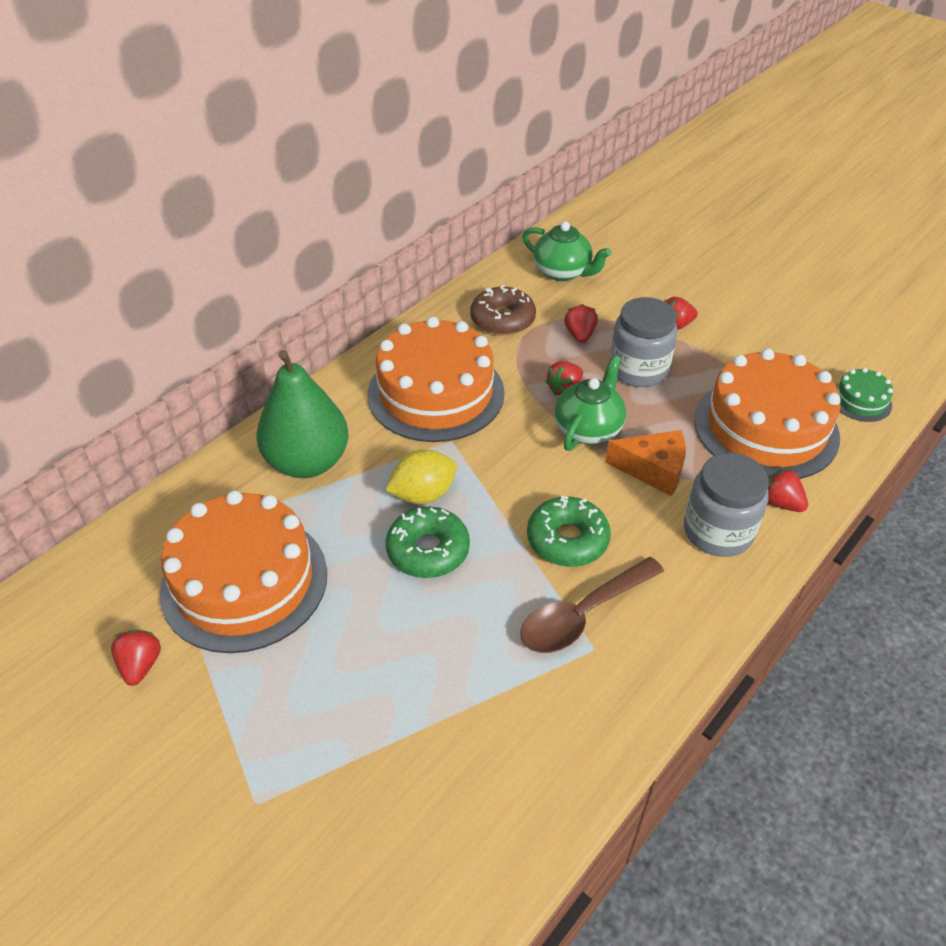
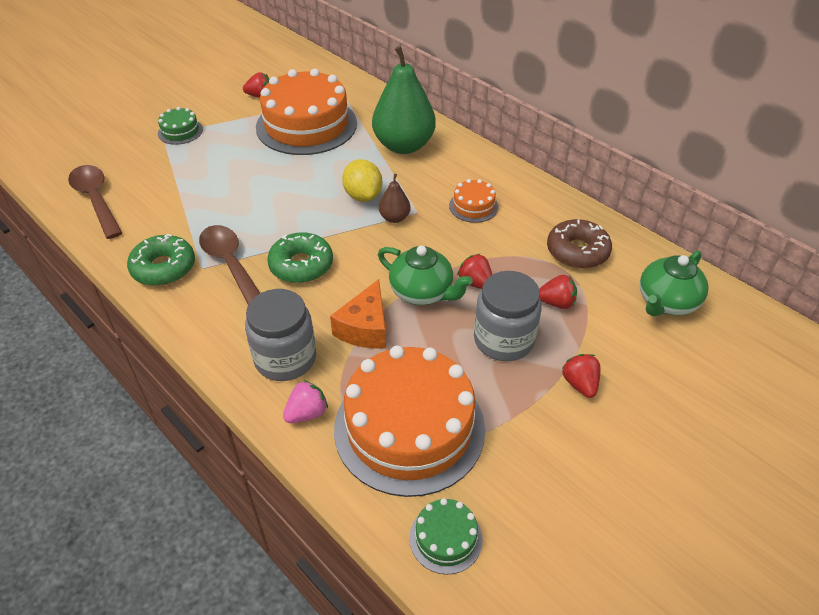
camera: 95 degrees right, 0 degrees up
orange cake [368,316,505,442] -> orange cake [449,179,499,223], size x0.43
green donut [386,507,470,578] -> green donut moved to [127,234,195,286]
red strawberry [768,468,808,512] -> pink strawberry [283,380,328,423]
none -> brown spoon [68,165,122,239]
none -> green cake [158,107,203,145]
none -> brown pear [379,174,411,223]

